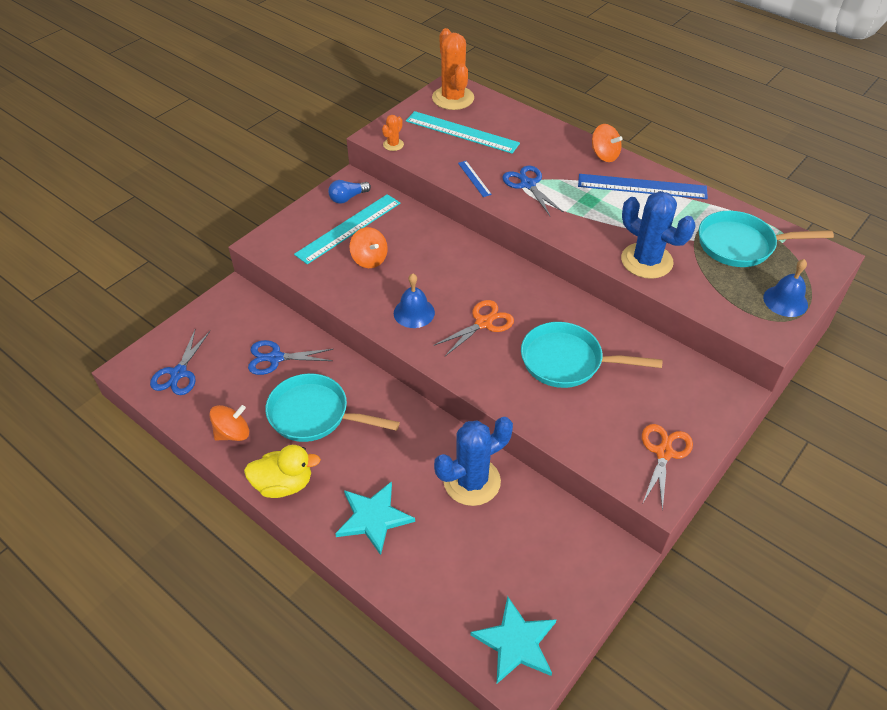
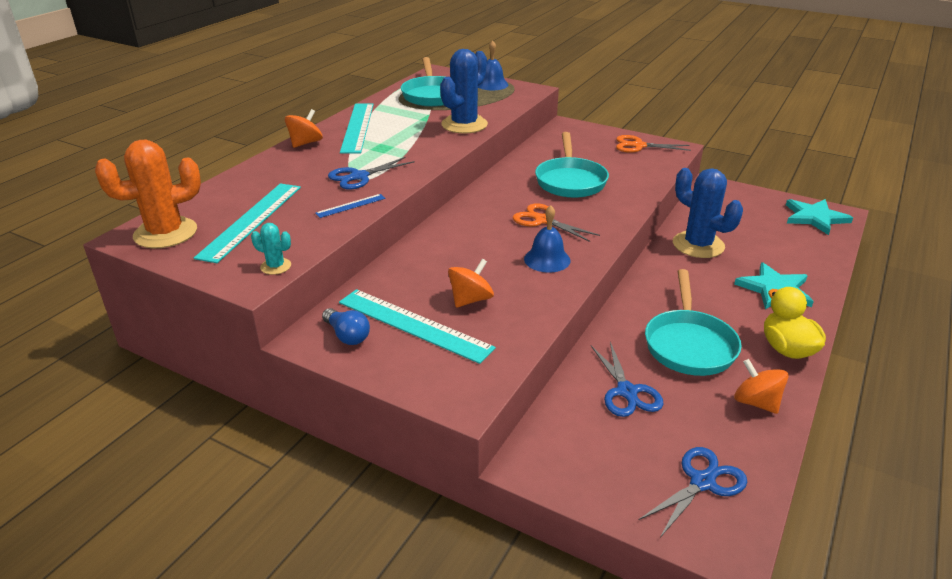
camera: 100 degrees left, 15 degrees down
blue scissors [150,330,210,395] -> blue scissors turned 45 degrees counterclockwise [639,447,747,538]
orange cactus [382,115,404,151] -> turquoise cactus [251,223,291,275]
blue ruler [578,174,708,199] -> turquoise ruler [340,103,374,154]

